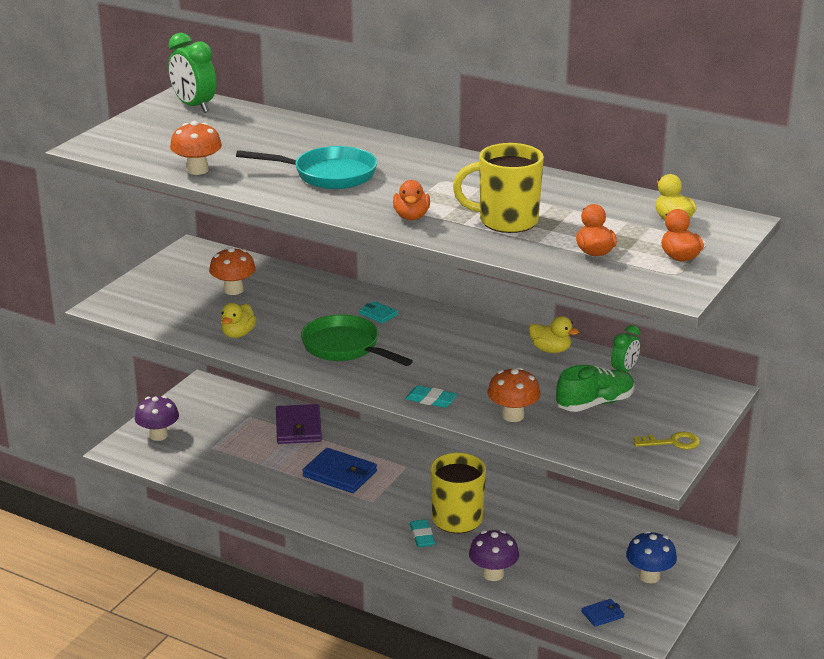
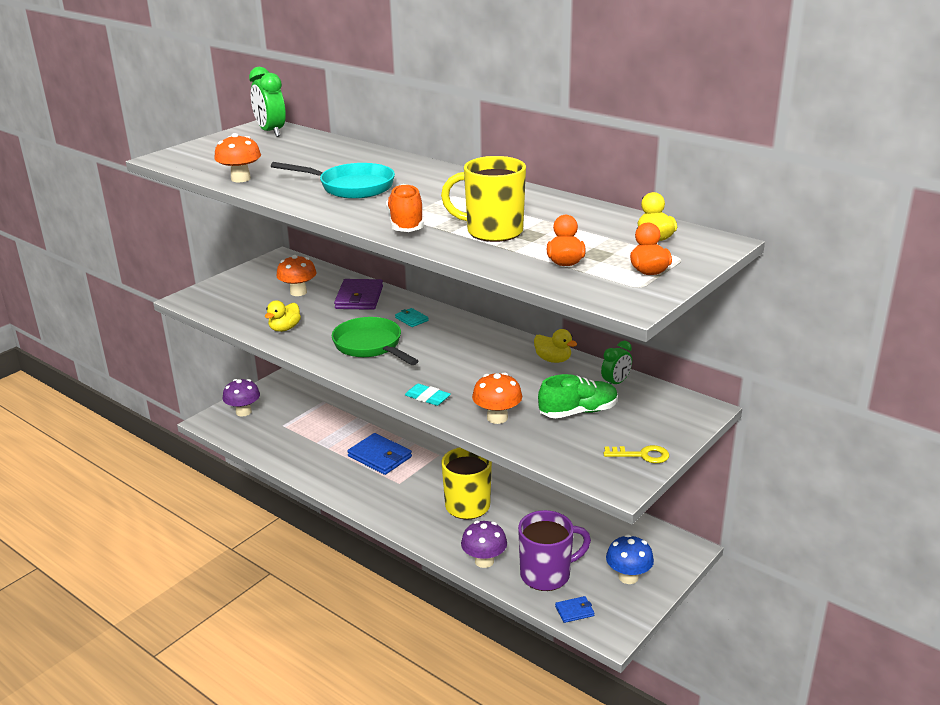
camera: 10 degrees right, 0 degrees up
purple wallet [276,404,322,444] -> purple wallet moved to [334,279,383,310]
orange duck [393,180,430,220] -> orange shoe [386,184,424,232]
turquoise eraser [410,519,435,547] -> none
none -> purple mug [518,510,591,591]

